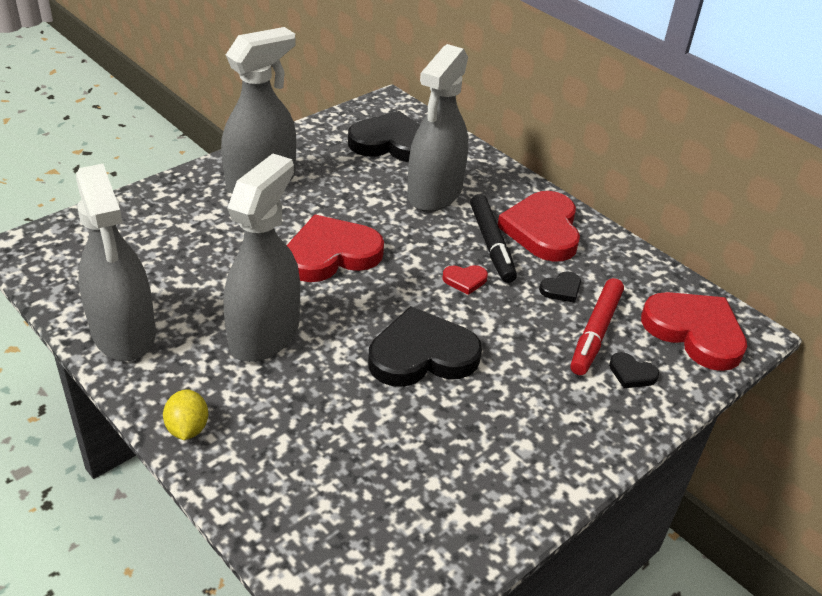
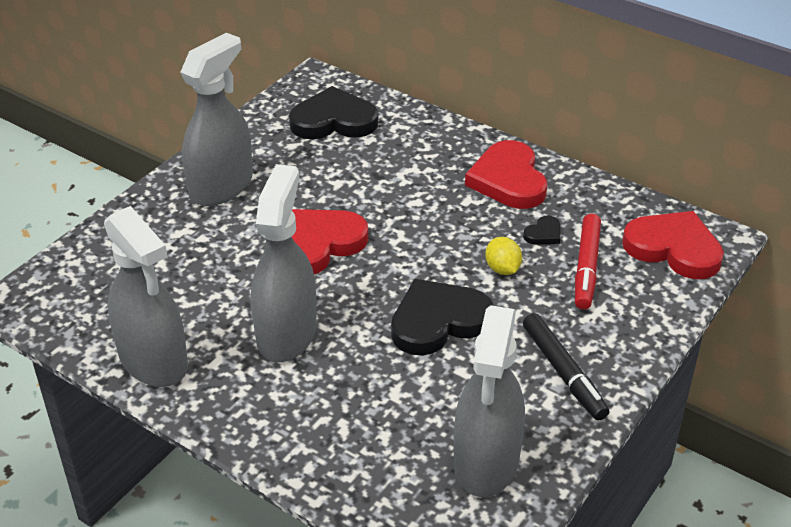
camera: 10 degrees left, 0 degrees up
yellow lemon [163,389,208,440] -> yellow lemon moved to [485,237,522,275]
grey spray bottle [407,44,468,212] -> grey spray bottle moved to [454,305,525,497]
red heart [442,265,488,295] -> none
black marker [470,194,517,283] -> black marker moved to [523,313,609,421]
black heart [609,352,659,388] -> none

